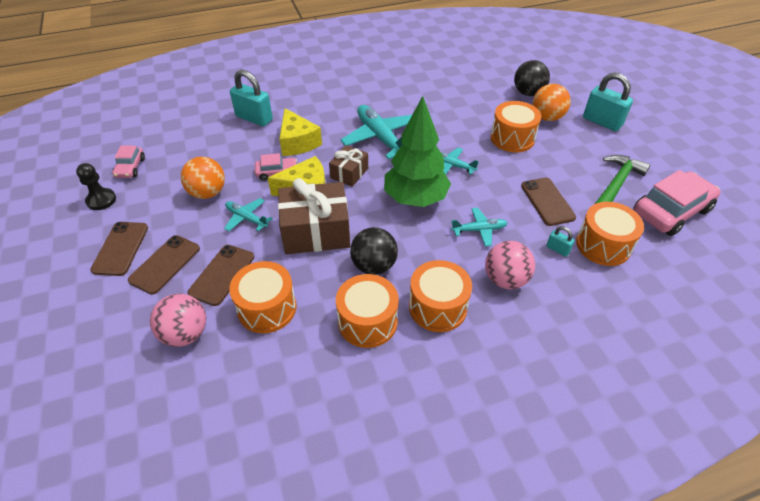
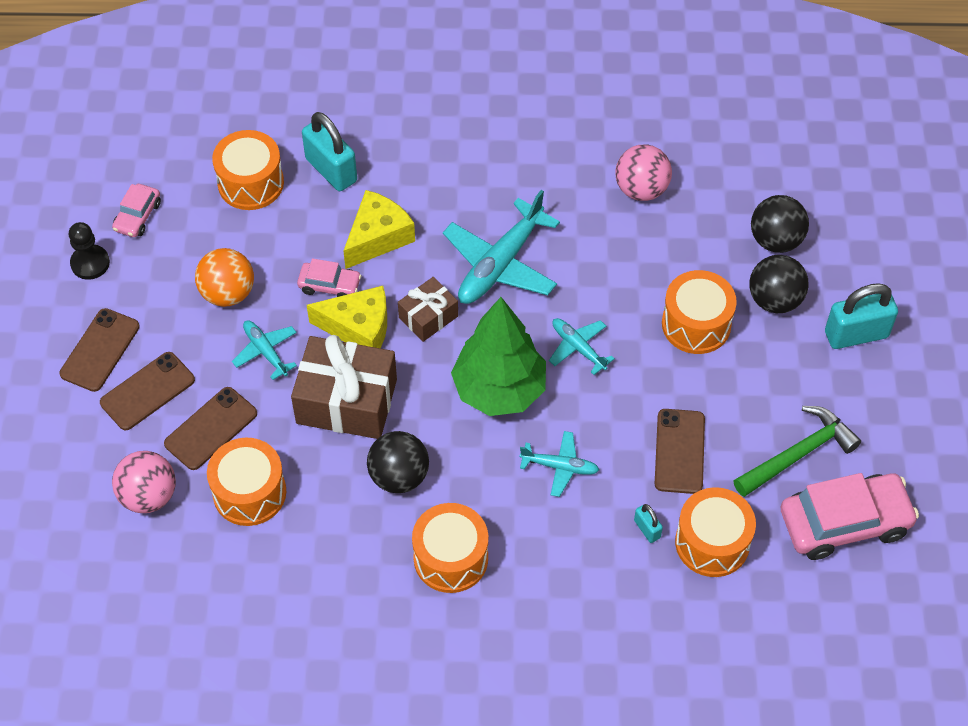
camera: 20 degrees right, 10 degrees up
yellow cheese [279,108,322,156] -> yellow cheese turned 135 degrees counterclockwise [343,190,415,269]
orange drum [336,274,399,348] -> orange drum moved to [212,130,284,210]
turquoise plane [341,105,412,159] -> turquoise plane turned 135 degrees counterclockwise [443,190,560,304]
pink ball [485,241,535,289] -> pink ball moved to [615,145,672,201]
orange ball [533,84,571,121] -> black ball [749,255,809,313]
turquoise padlock [583,73,633,131] -> turquoise padlock turned 75 degrees counterclockwise [825,283,898,349]

